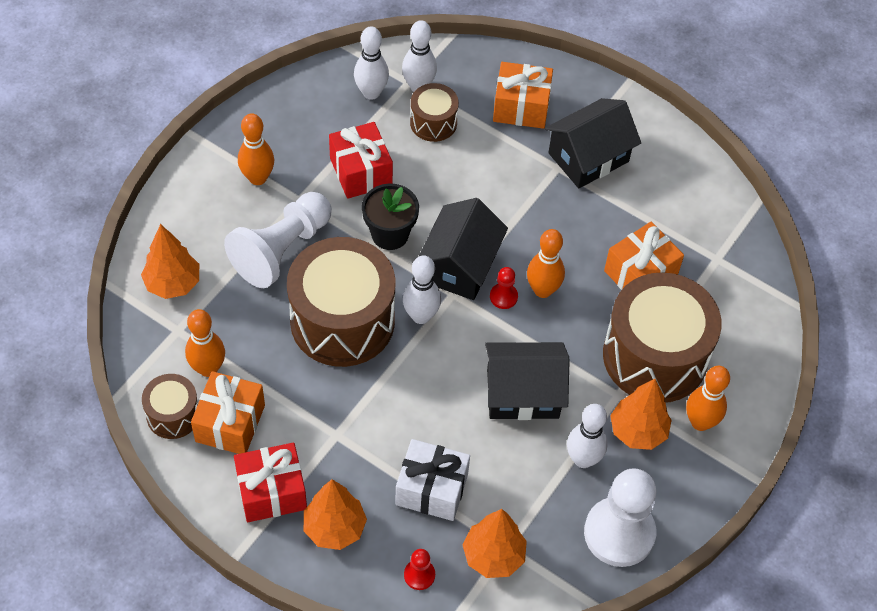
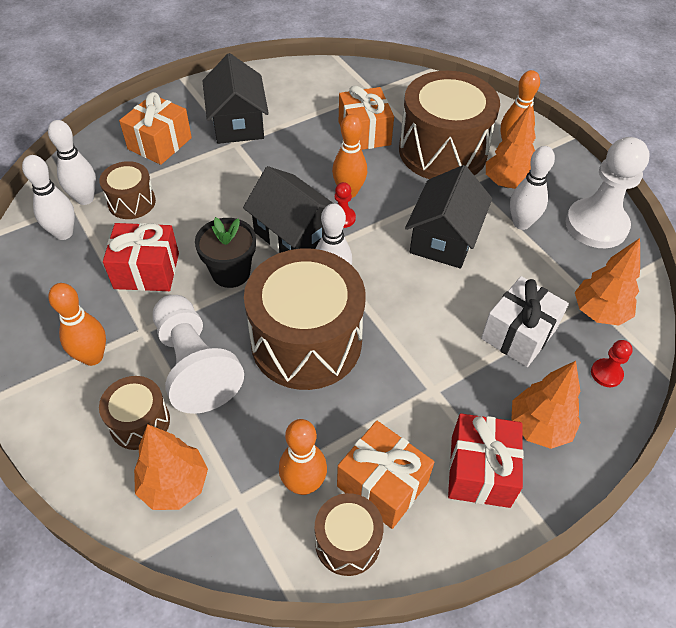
camera: 65 degrees left, 5 degrees down
none -> brown drum [99,376,170,450]

